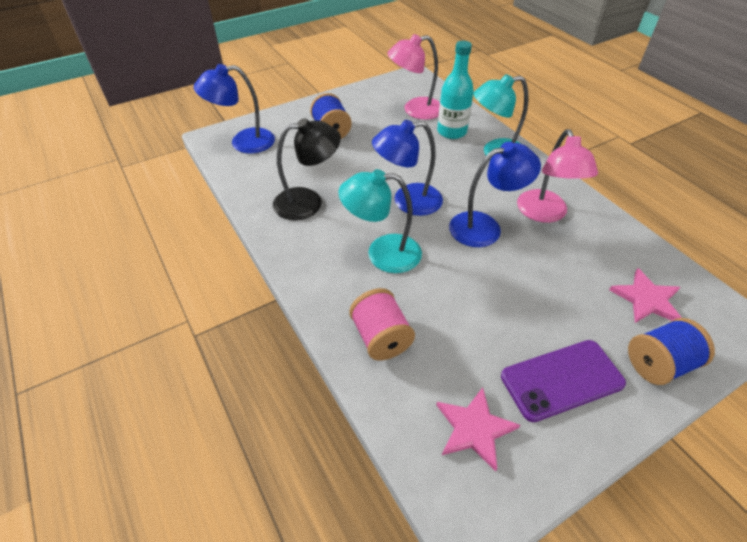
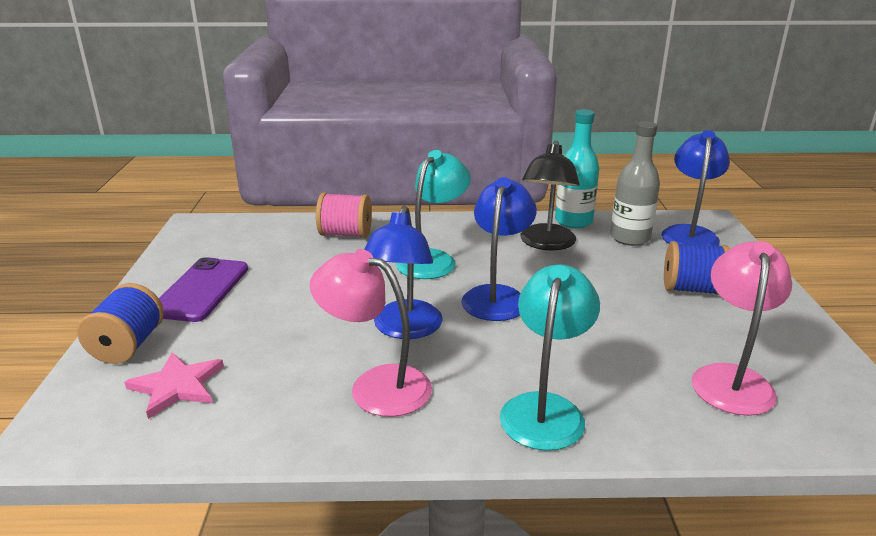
camera: 120 degrees right, 20 degrees down
pink star [436,387,520,471] -> none
turquoise bottle [437,41,474,139] -> turquoise bottle moved to [555,109,599,228]
none -> grey bottle [610,121,660,246]

